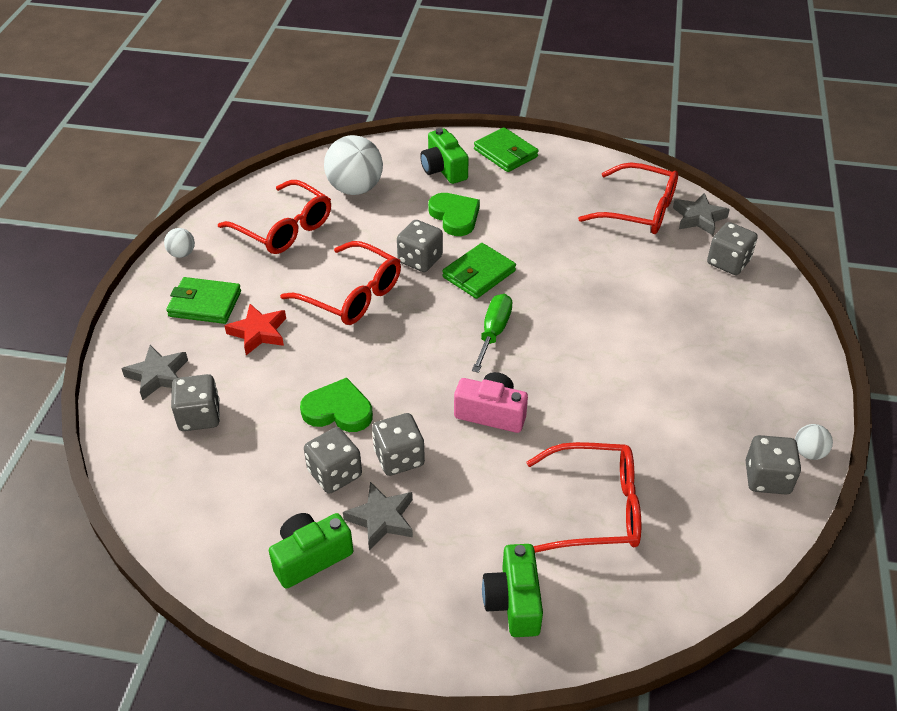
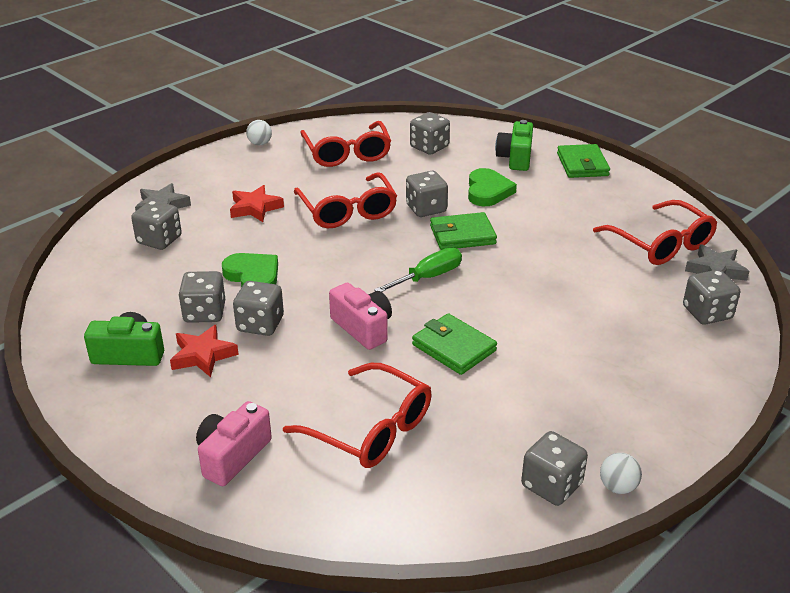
camera: 35 degrees right, 10 degrees down
green wallet [166,277,241,324] -> green wallet moved to [412,313,497,375]
white ball [324,135,383,195] -> grey dice [410,112,450,155]
grey star [343,482,413,550] -> red star [170,325,239,377]
green camera [482,544,543,637] -> pink camera [196,401,272,486]

